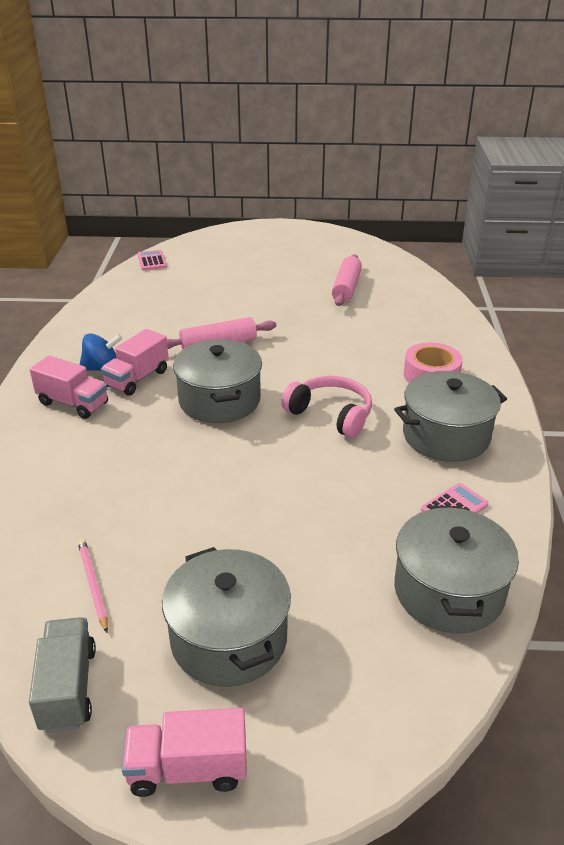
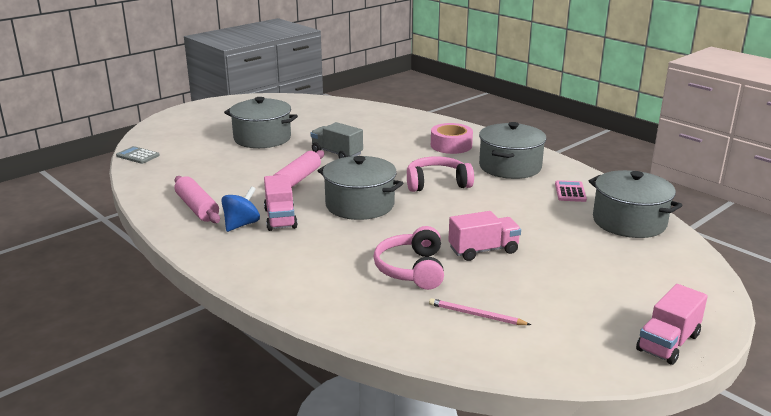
camera: 45 degrees left, 10 degrees down
grey truck [29,617,96,733] -> grey truck moved to [311,122,363,159]
pink truck [30,356,108,419] -> pink truck moved to [448,211,521,261]
pink calculator [137,250,167,270] -> grey calculator [116,146,160,164]
grey pot [162,547,291,687] -> grey pot moved to [224,97,298,148]
pink rolling pin [332,254,362,306] -> pink rolling pin moved to [175,176,220,223]
none -> pink headphones [374,226,444,290]

